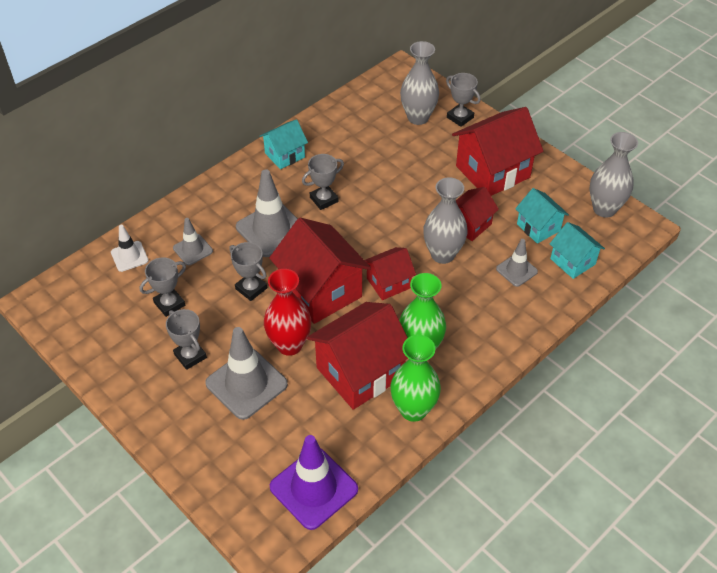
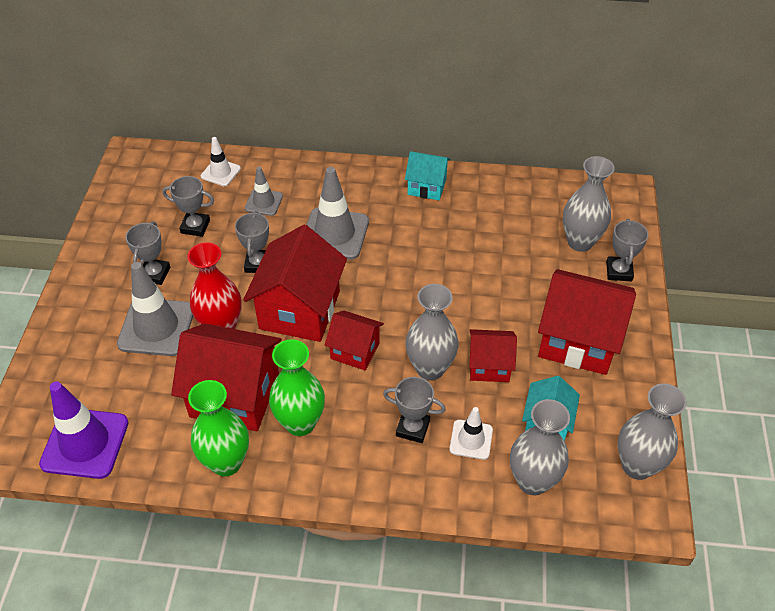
camera: 50 degrees right, 0 degrees up
grey trophy [302,154,344,210] -> grey trophy moved to [383,377,446,443]
grey traffic cone [496,239,538,287] -> white traffic cone [450,407,493,460]
turquoise house [550,222,605,279] -> grey vase [510,399,570,495]

